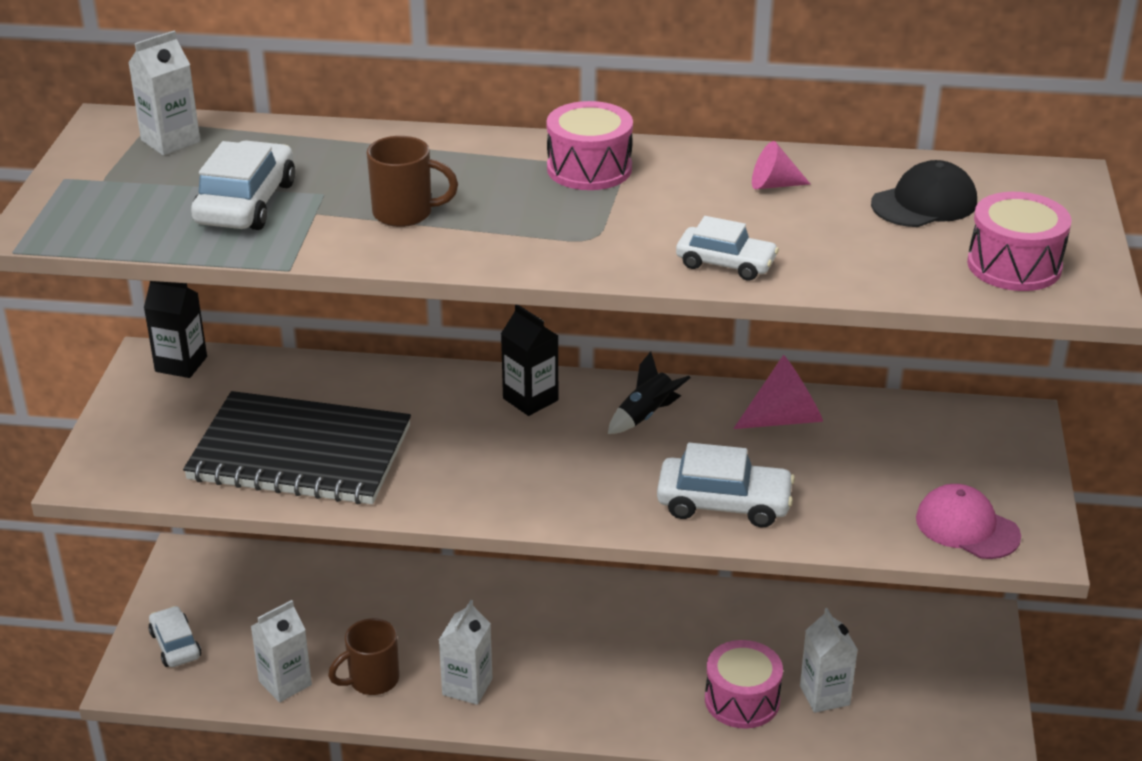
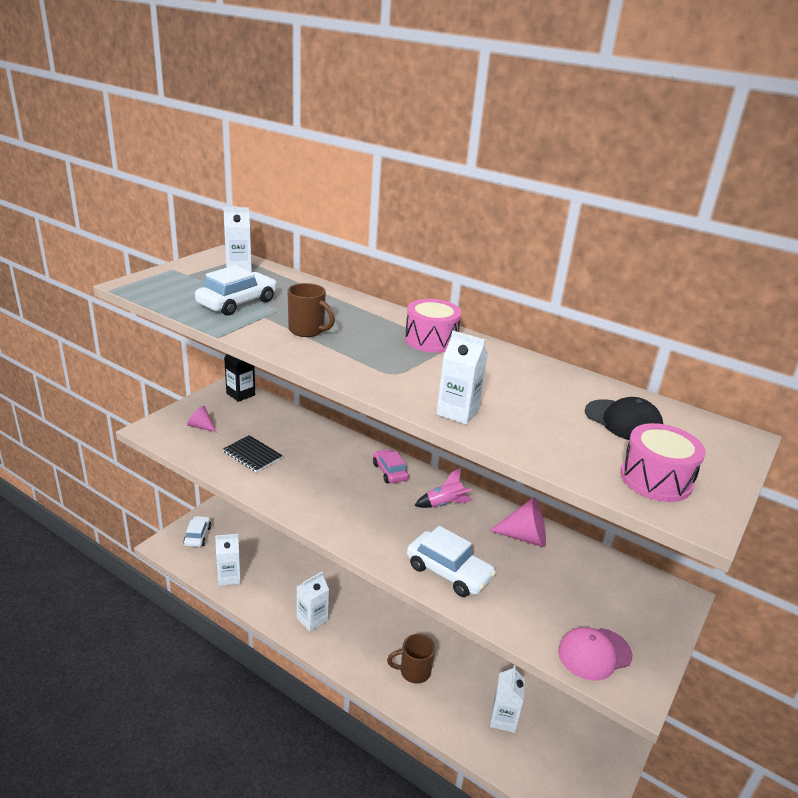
camera: 25 degrees right, 5 degrees down
black notebook [183,391,411,504] -> black notebook [223,435,283,473], size x0.46
brown mug [328,618,399,695] -> brown mug moved to [387,634,435,684]
black carton [501,305,558,416] -> pink car [373,449,409,483]
black rocket [608,352,690,434] -> pink rocket [414,468,473,508]
white car [676,216,779,280] -> white carton [437,331,488,425]
pink drum [705,640,783,728] -> none
pink cone [752,141,810,189] -> pink cone moved to [187,406,216,432]
black cap [871,160,977,227] -> black cap turned 45 degrees clockwise [585,397,663,440]
pink cap [916,484,1021,559] -> pink cap turned 90 degrees counterclockwise [558,627,632,681]

